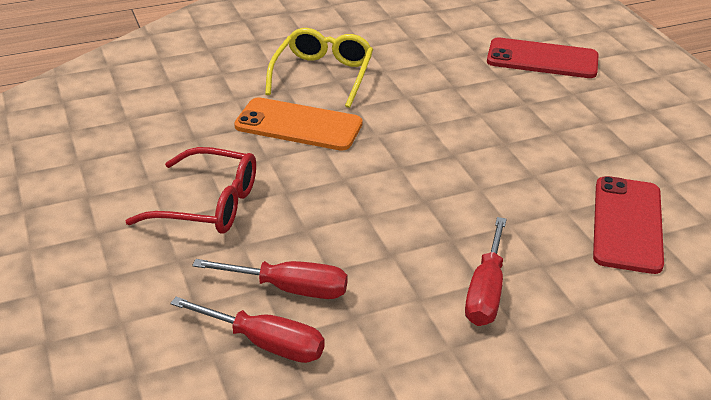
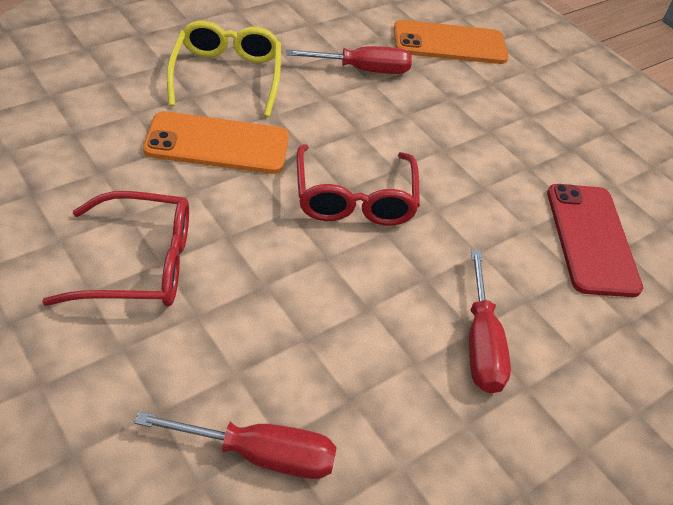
camera: 20 degrees left, 10 degrees up
red screwdriver [192,259,348,299] -> red screwdriver moved to [286,46,412,74]
red phone [487,38,599,78] -> orange phone [394,20,509,64]
none -> red glasses [297,144,420,226]

